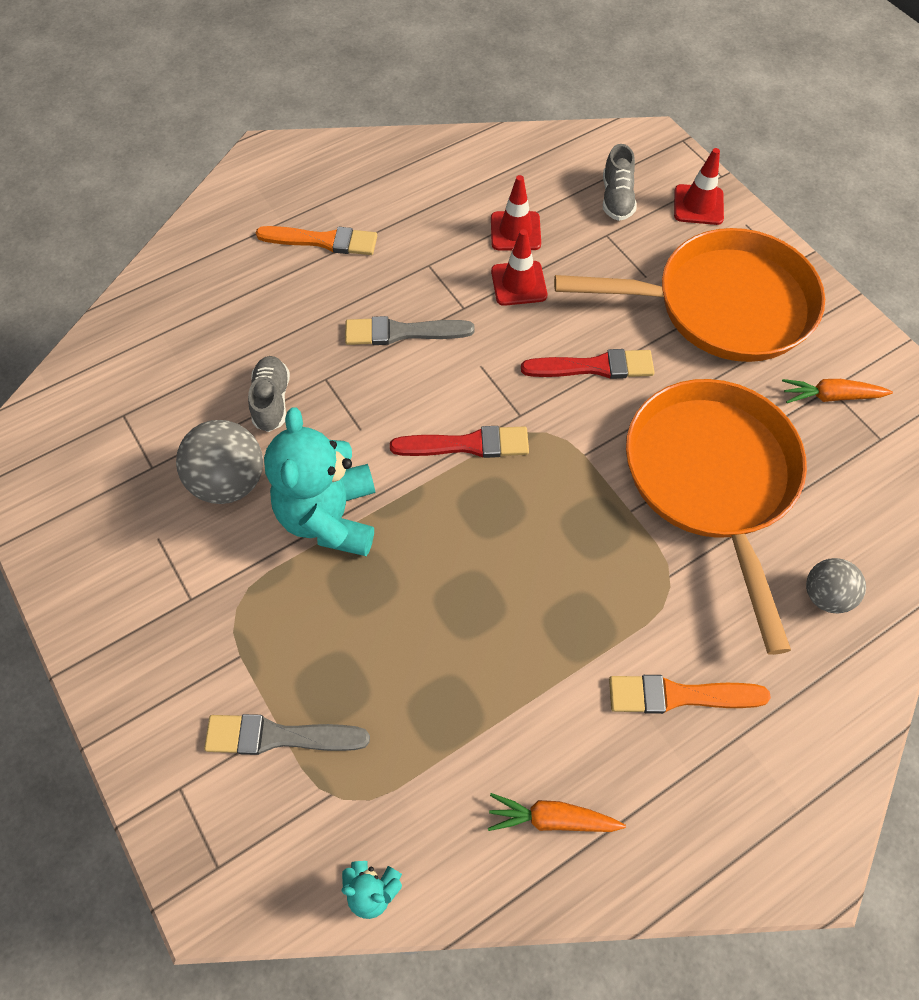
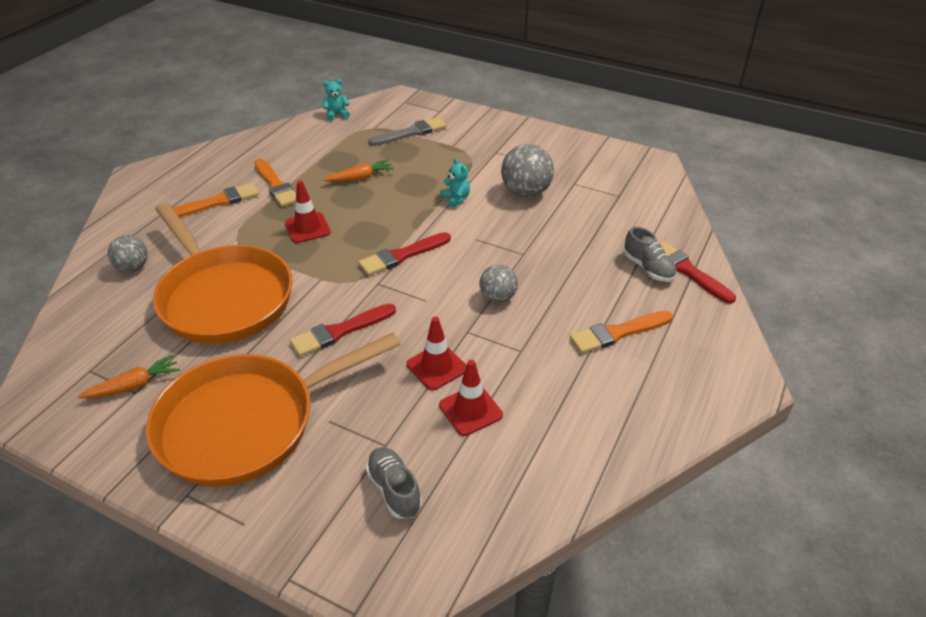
camera: 150 degrees right, 20 degrees down
grey shoe [248,356,290,432] -> grey shoe moved to [624,227,677,282]
turquoise teddy bear [264,407,375,556] -> turquoise teddy bear [441,158,470,208], size x0.44
grey brush [345,316,475,345] -> grey ball [479,264,518,303]
orange carrot [488,793,626,832] -> orange carrot moved to [324,159,394,182]
red traffic cone [674,148,724,225] -> red traffic cone moved to [285,180,331,243]
none -> orange brush [254,159,296,207]
none -> red brush [659,241,736,304]

